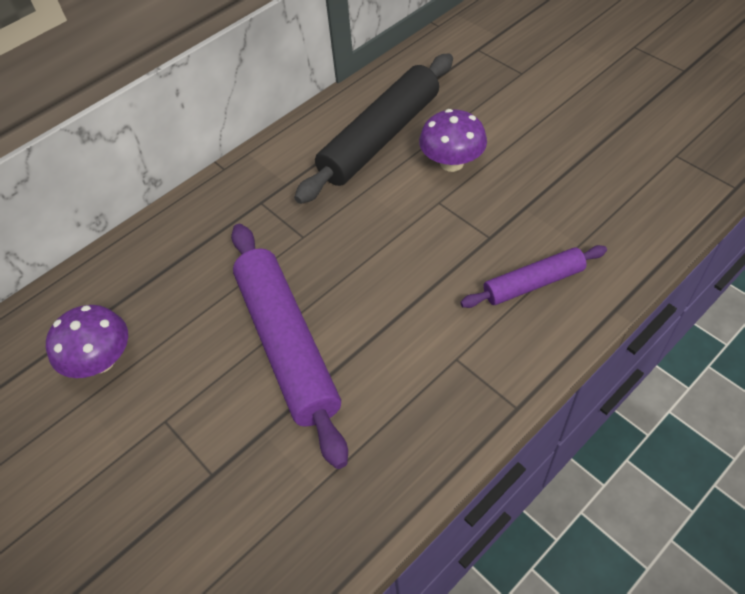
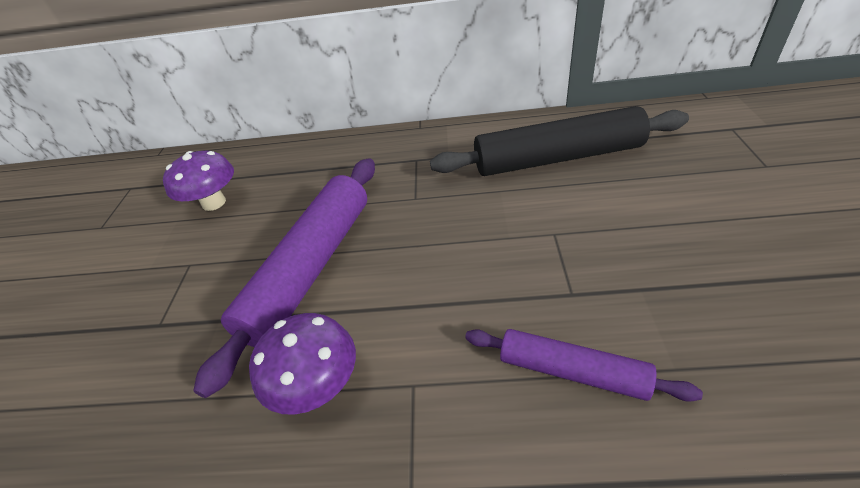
camera: 45 degrees right, 10 degrees down
purple mushroom [419,109,487,172] -> purple mushroom moved to [249,313,356,415]

